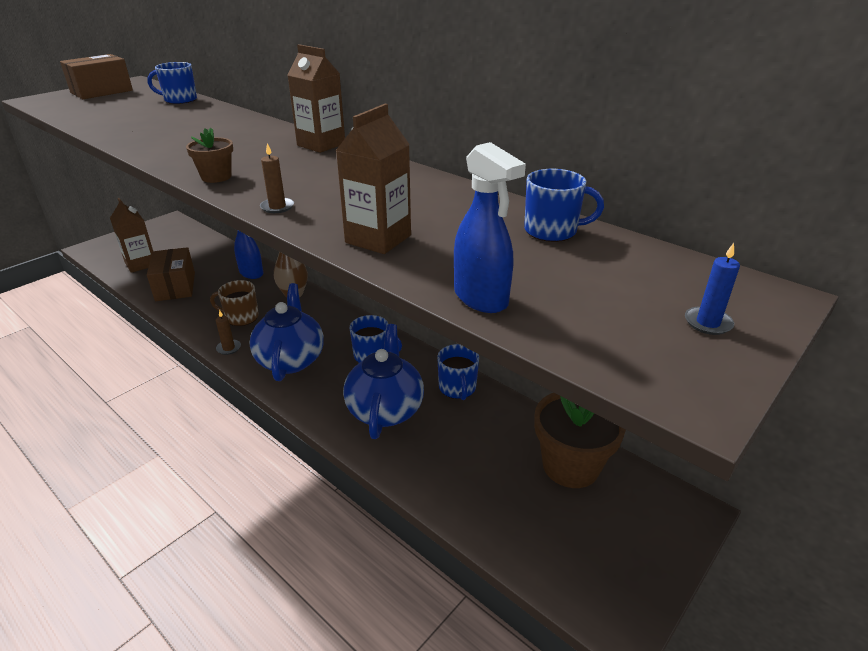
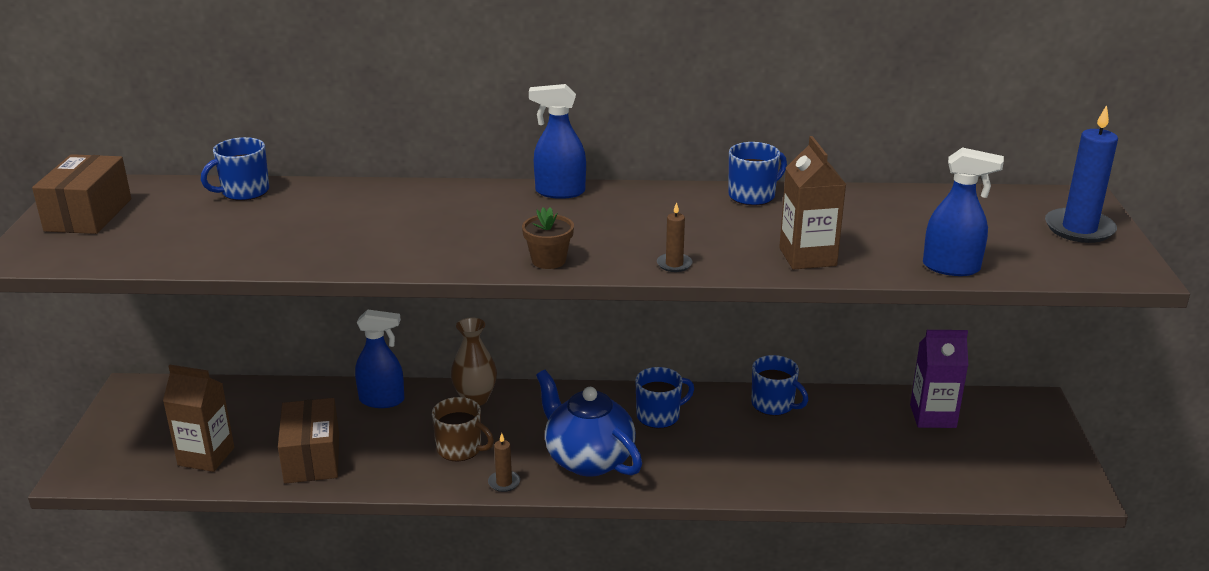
camera: 40 degrees left, 5 degrees down
brown box [147,247,195,301] -> brown box turned 45 degrees clockwise [278,398,339,484]
brown mug [210,280,259,326] -> brown mug turned 120 degrees counterclockwise [432,397,494,461]
brown carton [287,44,345,153] -> blue spray bottle [529,84,586,199]
blue teapot [343,324,424,439] -> none
blue mug [524,169,604,242] -> blue mug moved to [728,142,787,206]
brown flower pot [534,393,626,488] -> purple carton [910,330,968,428]
blue candle [685,243,740,335] -> blue candle [1045,105,1118,243], size x2.00

